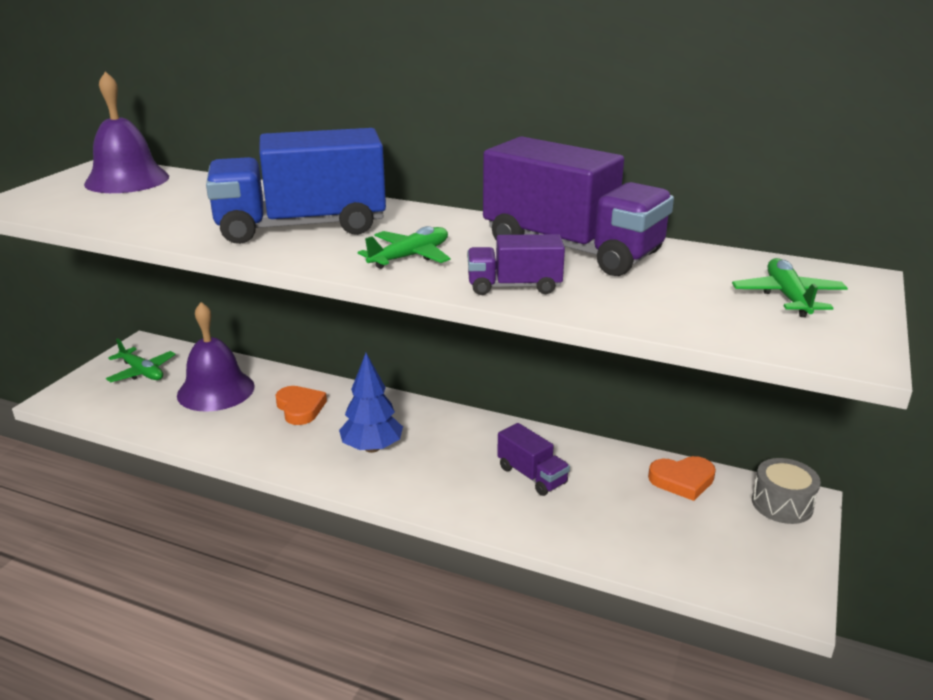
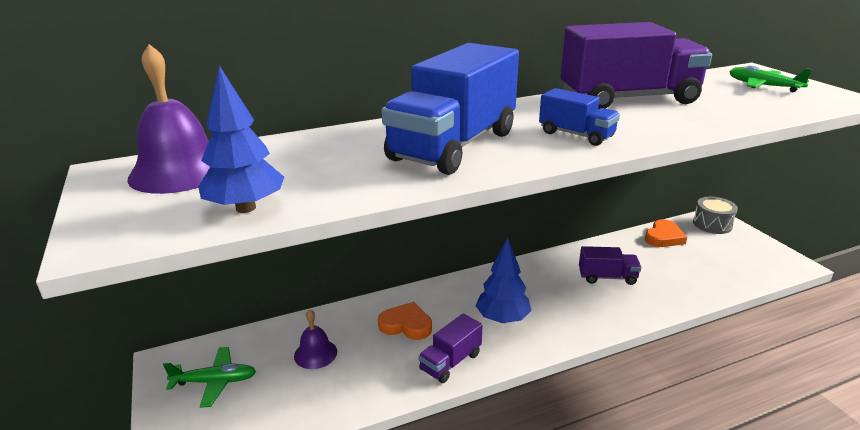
camera: 45 degrees left, 0 degrees up
purple bell [177,302,255,411] -> purple bell [294,309,337,369], size x0.55
green plane [358,226,451,269] -> blue truck [539,88,620,146]
purple truck [468,234,565,295] -> purple truck moved to [418,314,483,383]
none -> blue tree [198,65,284,213]

